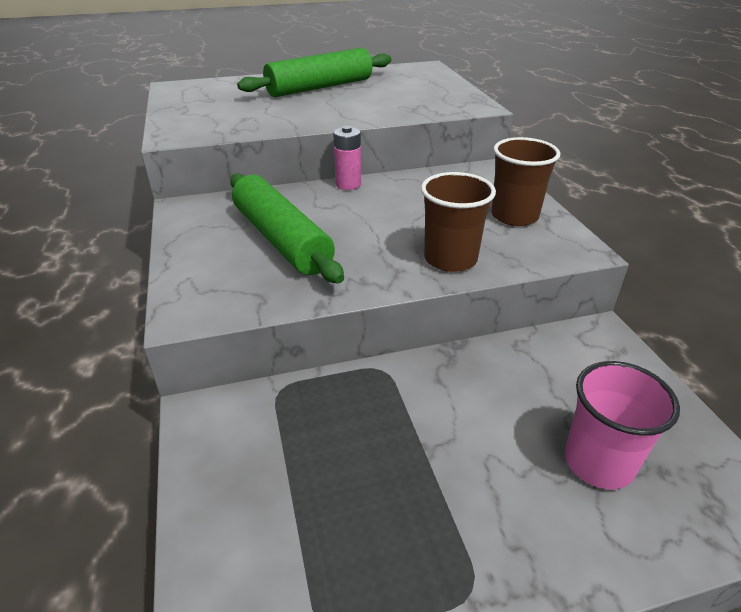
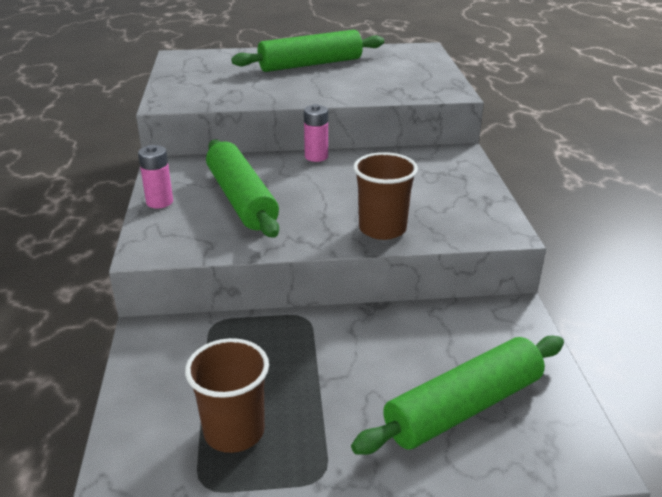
camera: 10 degrees right, 5 degrees down
brown cup [491,137,560,226] -> brown cup moved to [185,338,269,453]
pink cup [565,361,680,490] -> green rolling pin [351,336,564,455]
none -> pink battery [138,145,173,208]

